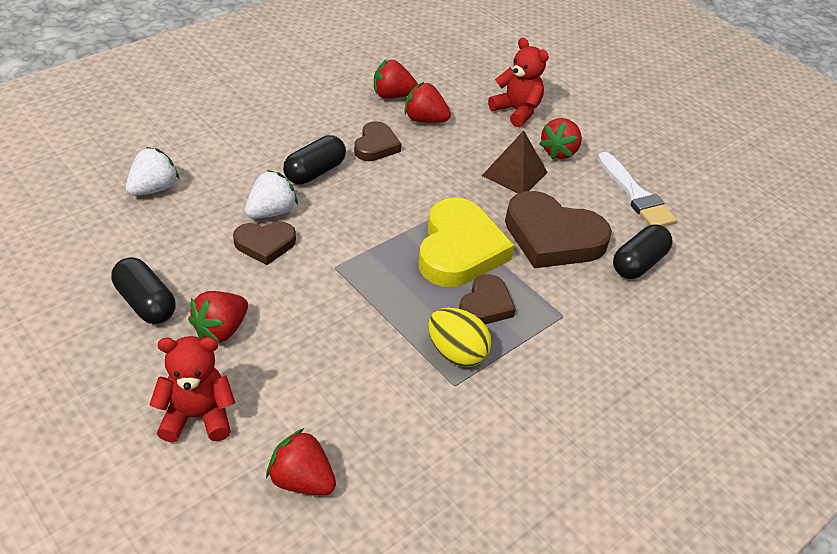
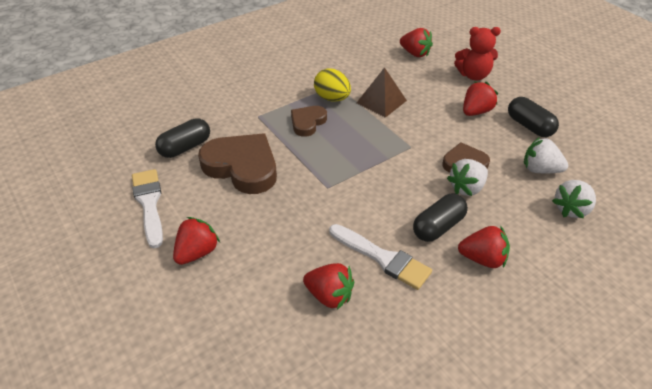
camera: 170 degrees left, 0 degrees up
brown heart [354,121,401,161] -> white brush [329,224,432,290]
red strawberry [374,60,418,99] -> red strawberry moved to [458,226,510,268]
yellow heart [418,198,514,287] -> none
brown pyramid [482,131,548,194] -> brown pyramid moved to [357,67,407,118]
red teddy bear [488,38,549,127] -> none
none -> white strawberry [524,137,568,173]

